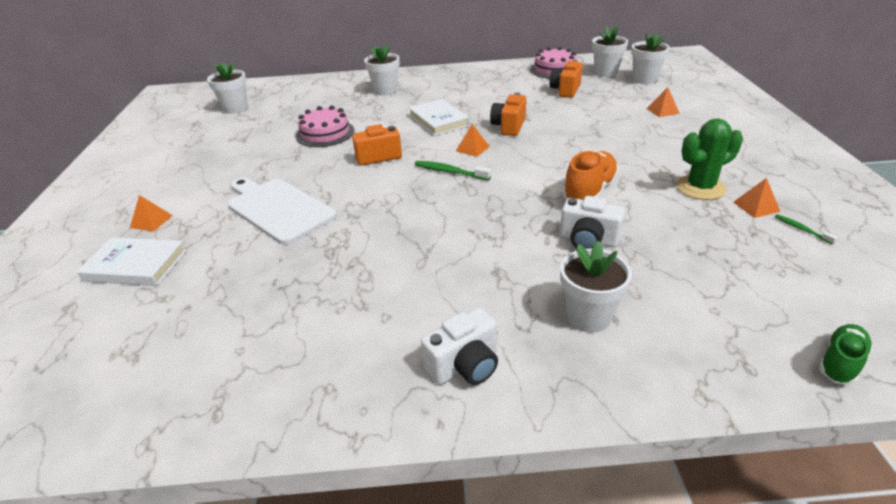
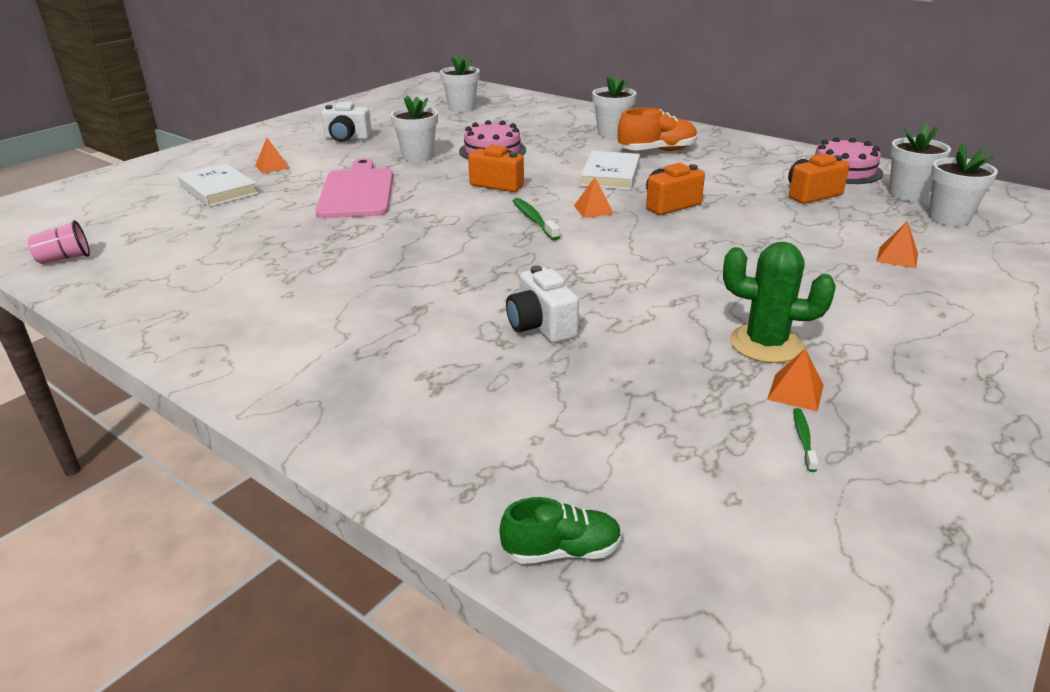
camera: 40 degrees right, 5 degrees down
white cutting board [228,177,337,245] -> pink cutting board [316,158,393,218]
white camera [421,308,498,385] -> white camera moved to [321,102,372,142]
white flower pot [560,240,632,333] -> white flower pot moved to [390,96,438,162]
orange shoe [562,151,619,200] -> orange shoe moved to [618,108,697,151]
none -> pink cup [28,220,90,264]

